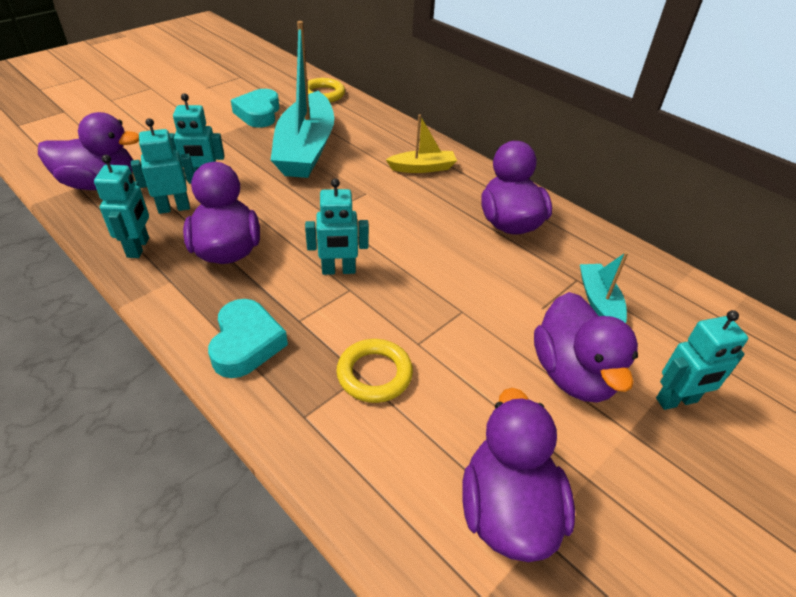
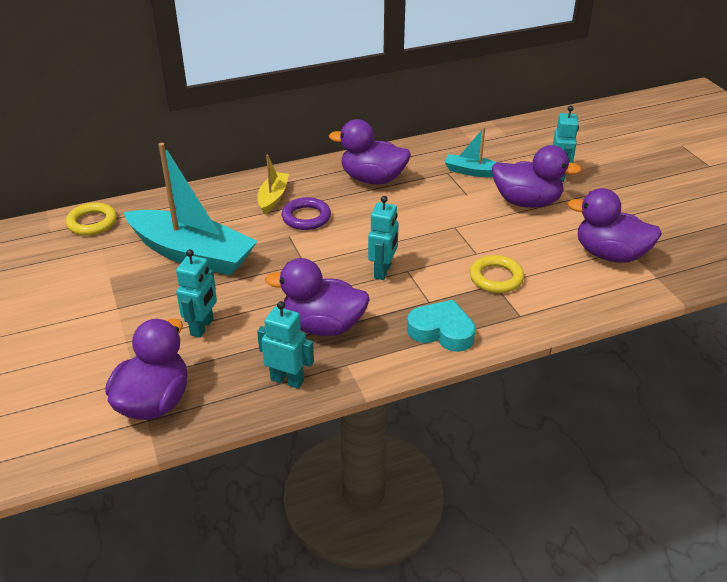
camera: 65 degrees left, 5 degrees down
turquoise robot [131,118,194,214] -> none
turquoise heart [231,89,280,128] -> none
none -> purple ring [282,197,331,230]

